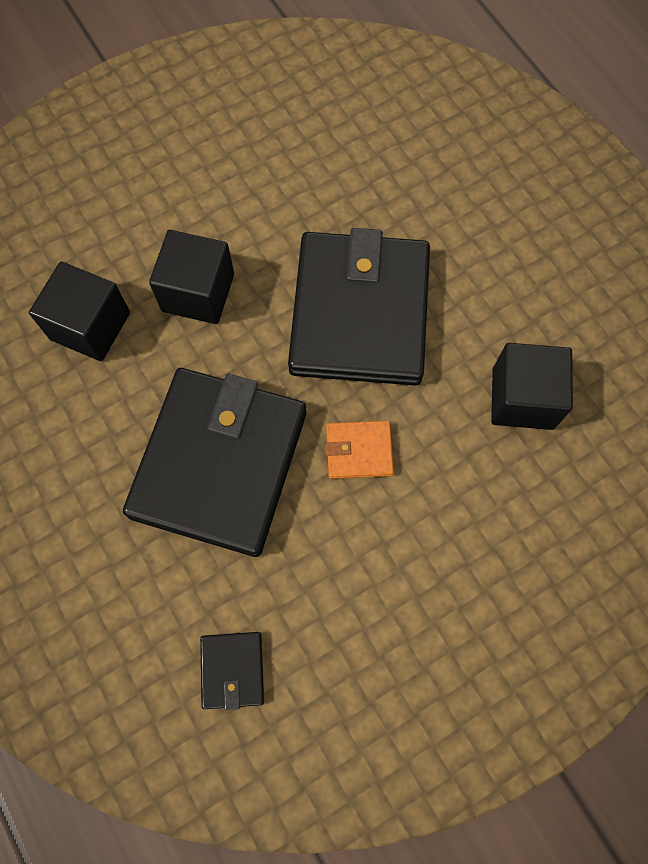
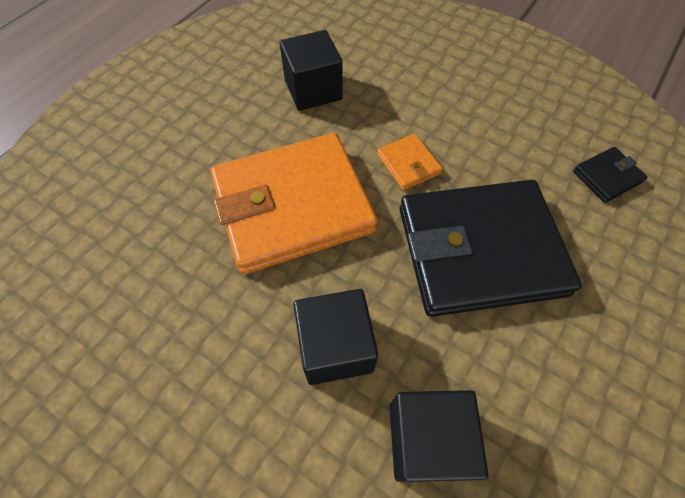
camera: 115 degrees left, 10 degrees down
black wallet [288,228,430,386] -> orange wallet [210,133,378,274]

